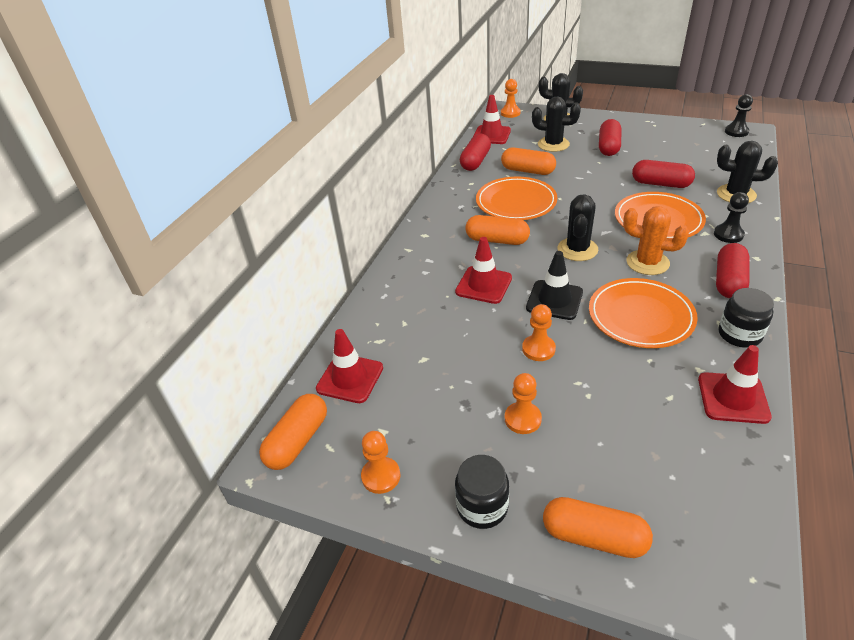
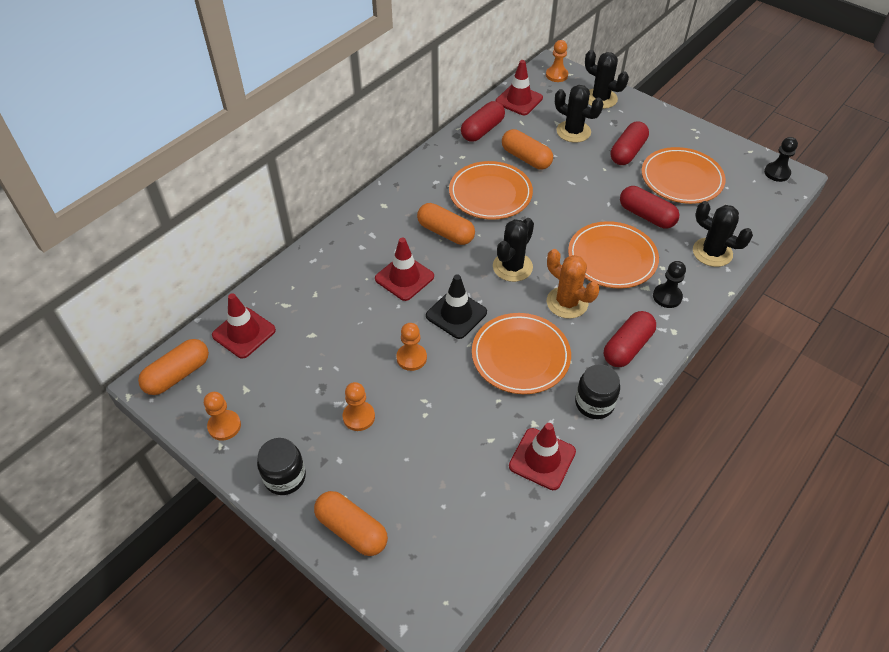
camera: 15 degrees right, 10 degrees up
none -> orange plate [642,147,726,204]

